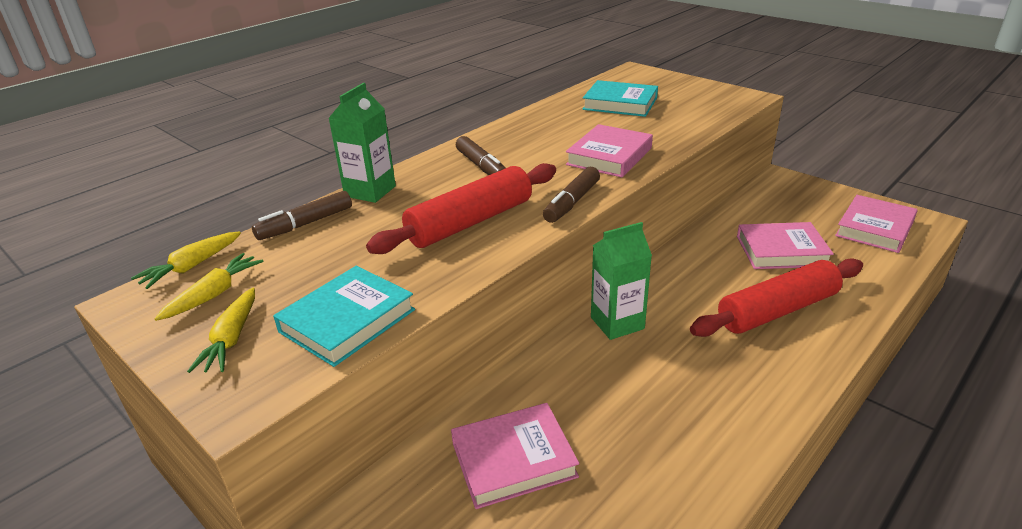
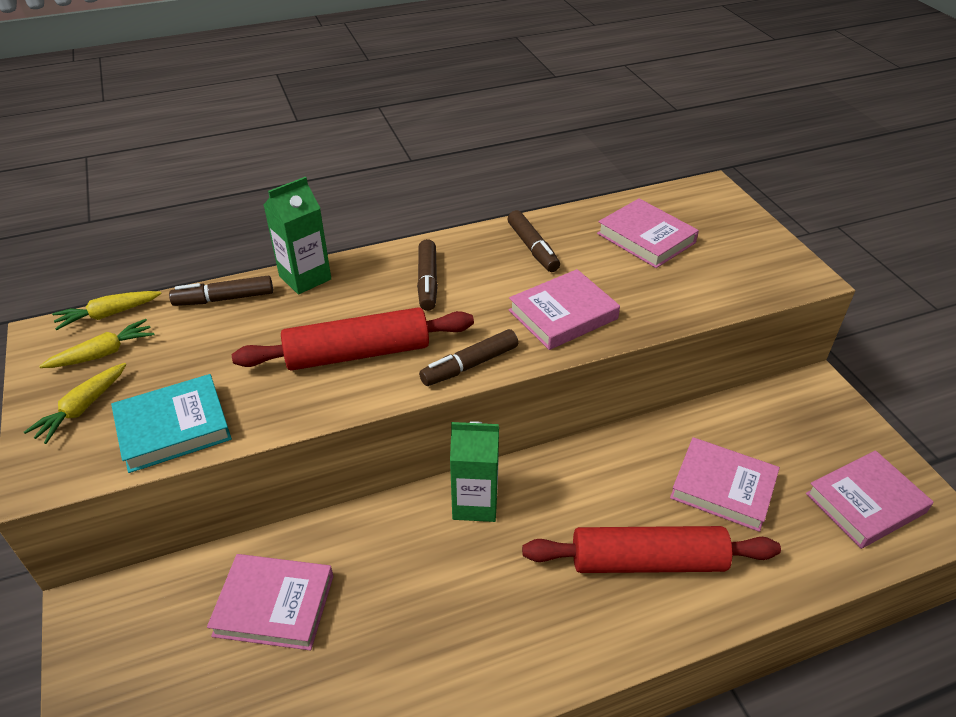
camera: 25 degrees right, 10 degrees up
turquoise book [583,80,658,117] -> pink book [597,198,699,268]
none -> brown marker [508,210,560,272]

